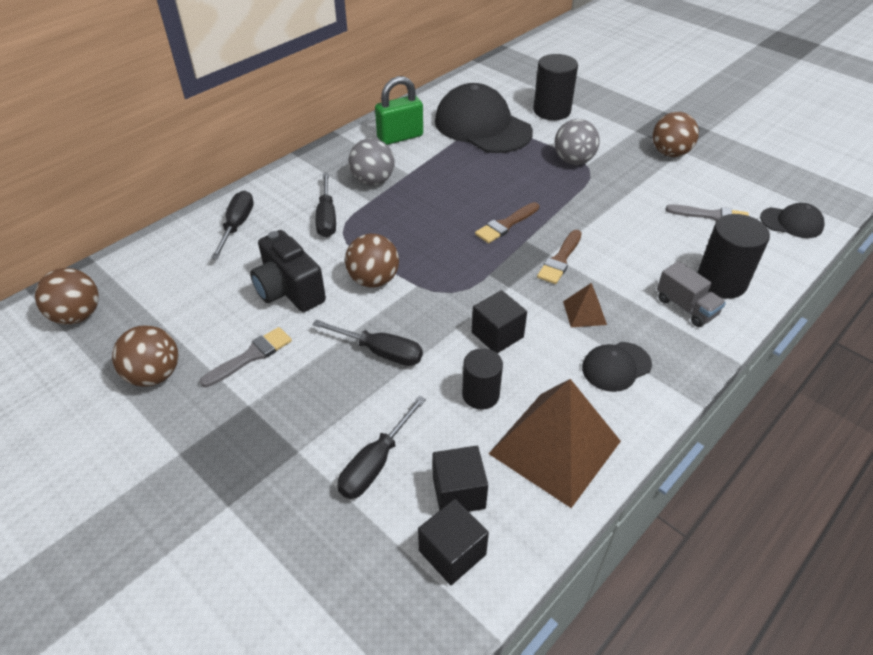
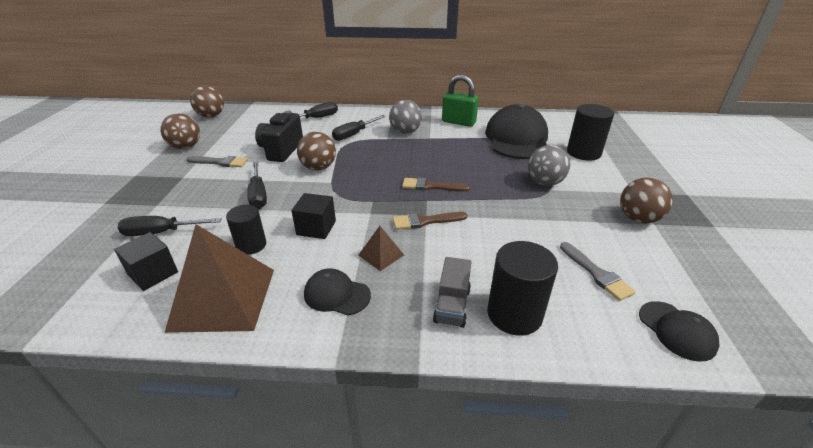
camera: 50 degrees right, 10 degrees down
black cube [418,499,489,585] -> none

